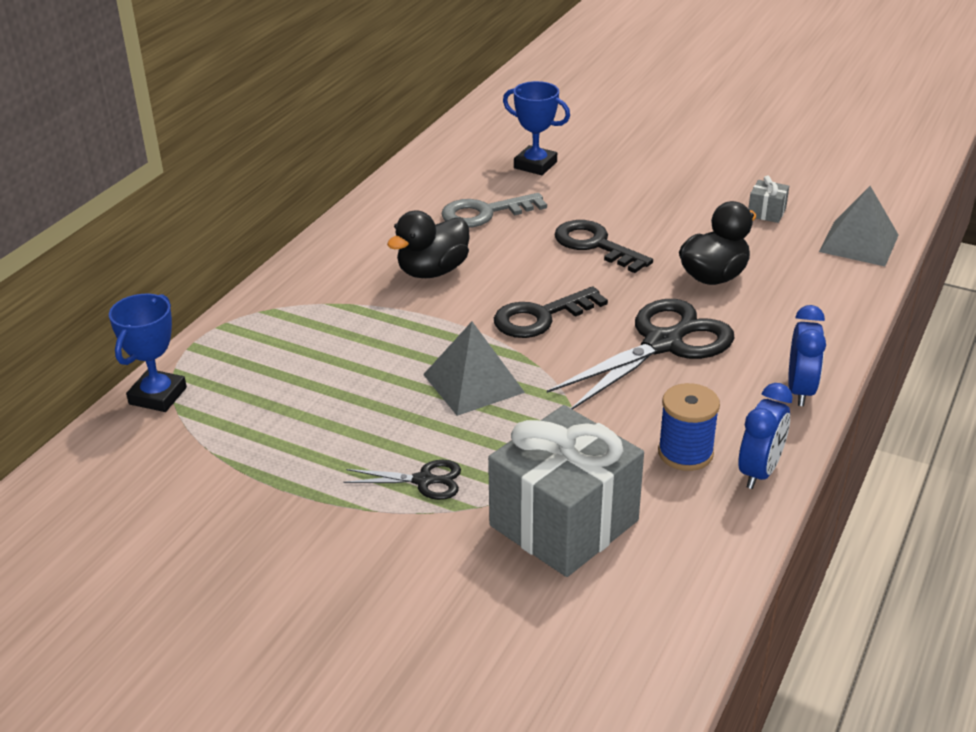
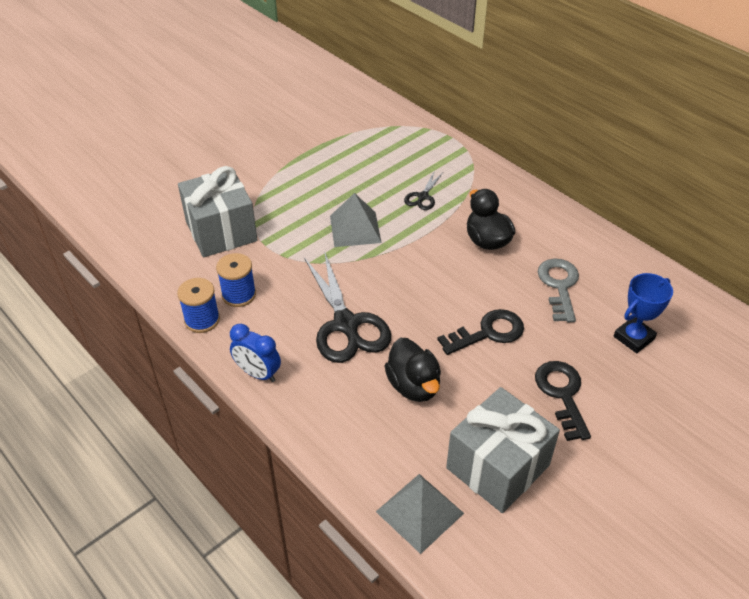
camera: 110 degrees right, 10 degrees up
blue trophy [109,294,187,412] -> none
black scissors [343,460,461,500] -> black scissors moved to [404,172,443,210]
black key [494,286,608,338] -> black key moved to [535,361,591,441]
blue clock [739,383,793,489] -> blue spool [177,278,220,333]
grey gift [748,175,789,223] -> grey gift [446,387,560,513], size x2.49

